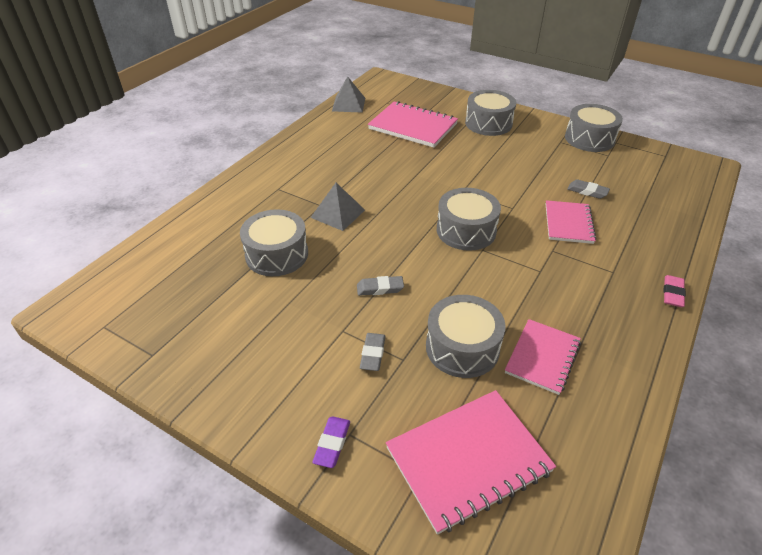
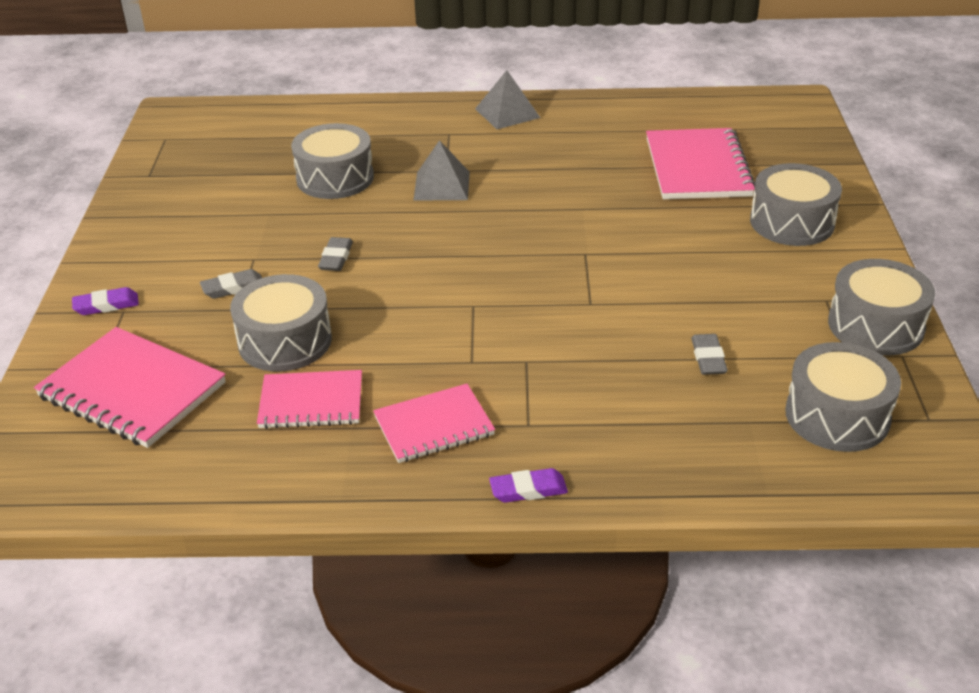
camera: 60 degrees right, 5 degrees down
grey pyramid [332,76,365,113] -> grey pyramid moved to [475,70,540,129]
grey eraser [357,276,404,296] -> grey eraser turned 45 degrees clockwise [318,237,353,271]
grey drum [437,188,501,251] -> grey drum moved to [785,342,901,452]
pink notebook [546,200,596,244] -> pink notebook moved to [373,384,495,463]
pink eraser [664,275,686,307] -> purple eraser [489,468,568,503]

